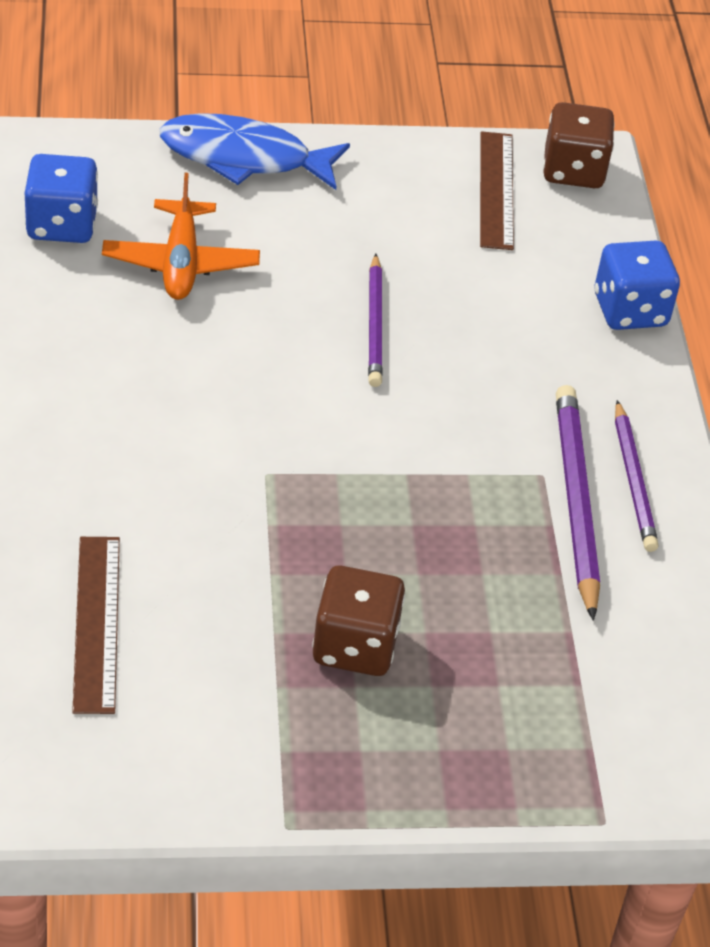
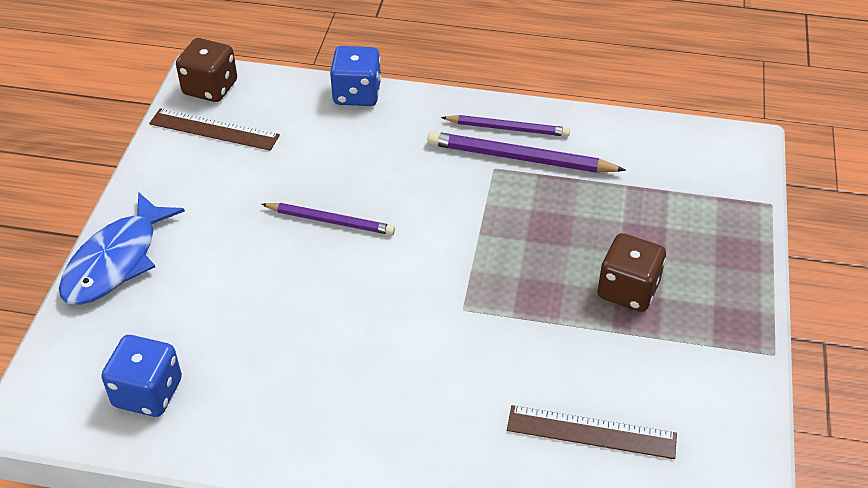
camera: 70 degrees left, 0 degrees up
orange plane [102,173,260,300] -> none

